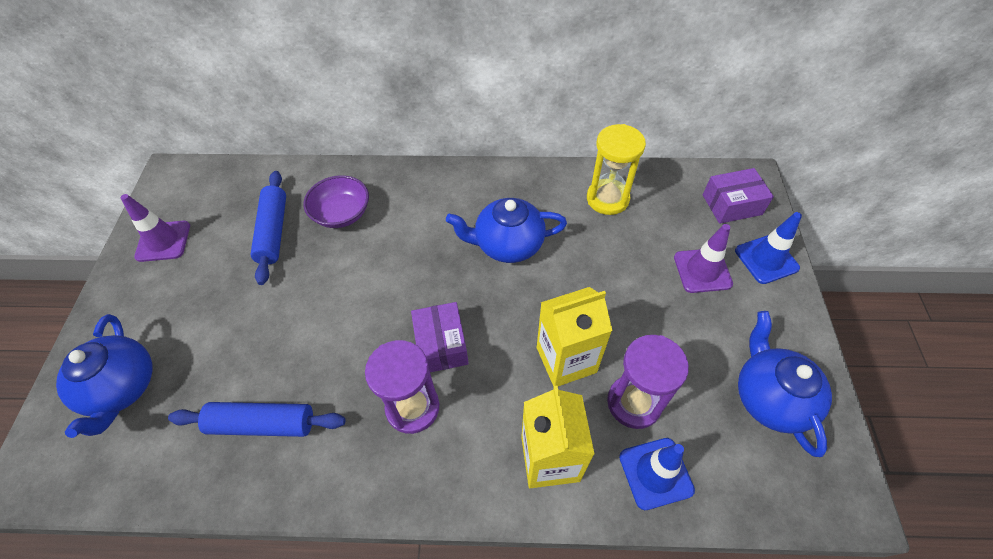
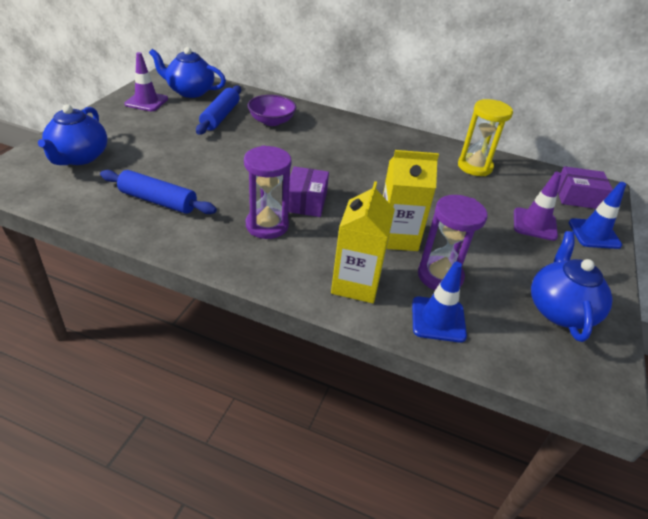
camera: 15 degrees right, 15 degrees down
blue teapot [446,198,567,263] -> blue teapot moved to [149,47,226,98]

